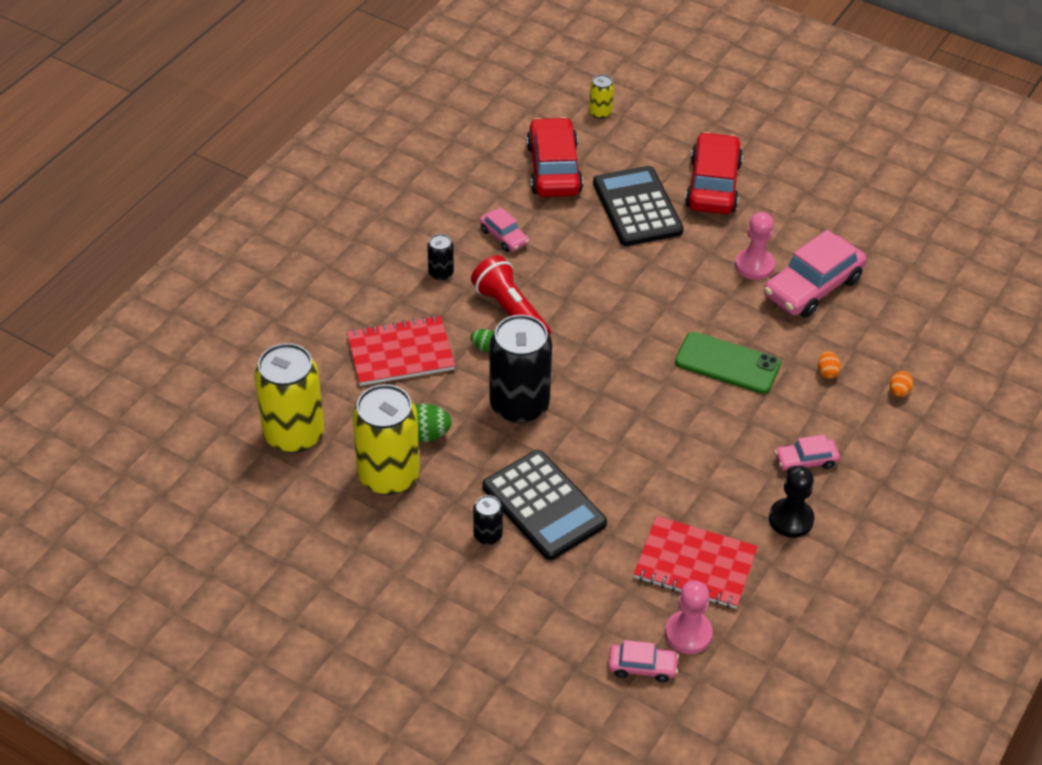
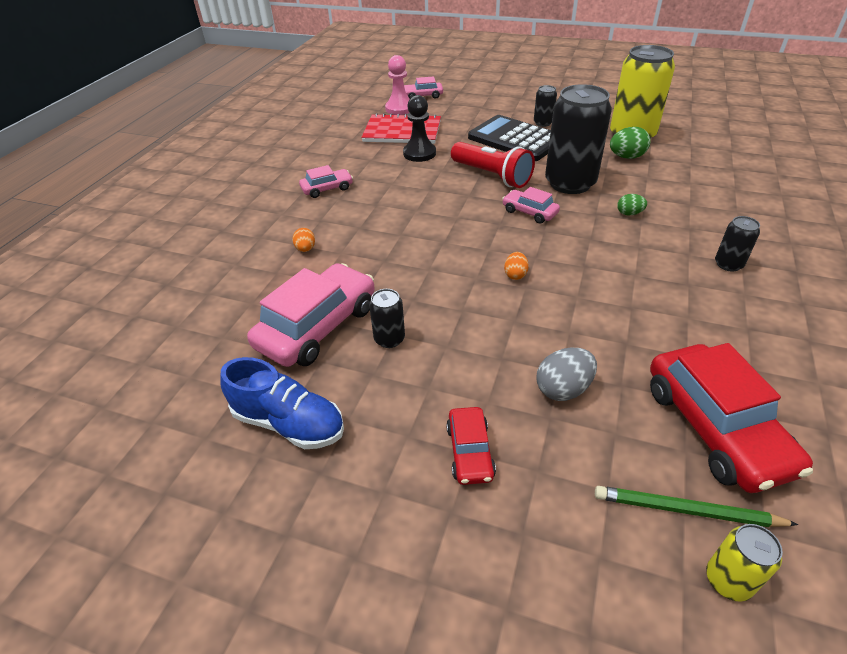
camera: 170 degrees right, 5 degrees down
yellow can [254,343,324,453] -> none
red notebook [347,315,455,386] -> none
red flashlight [471,255,551,335] -> red flashlight moved to [451,142,535,188]
pink car [479,207,529,252] -> pink car moved to [502,187,560,224]
black calculator [593,166,683,246] -> grey egg [536,348,597,401]
green phone [675,332,781,394] -> none
red car [685,132,743,214] -> red car [446,407,496,485], size x0.51
pink pawn [735,212,775,280] -> black can [369,289,405,348]
black pawn [769,466,814,538] -> black pawn moved to [403,95,436,162]
orange egg [890,371,913,397] -> orange egg moved to [504,252,529,280]
none -> blue shoe [221,357,344,449]
none -> green pencil [595,486,798,527]

